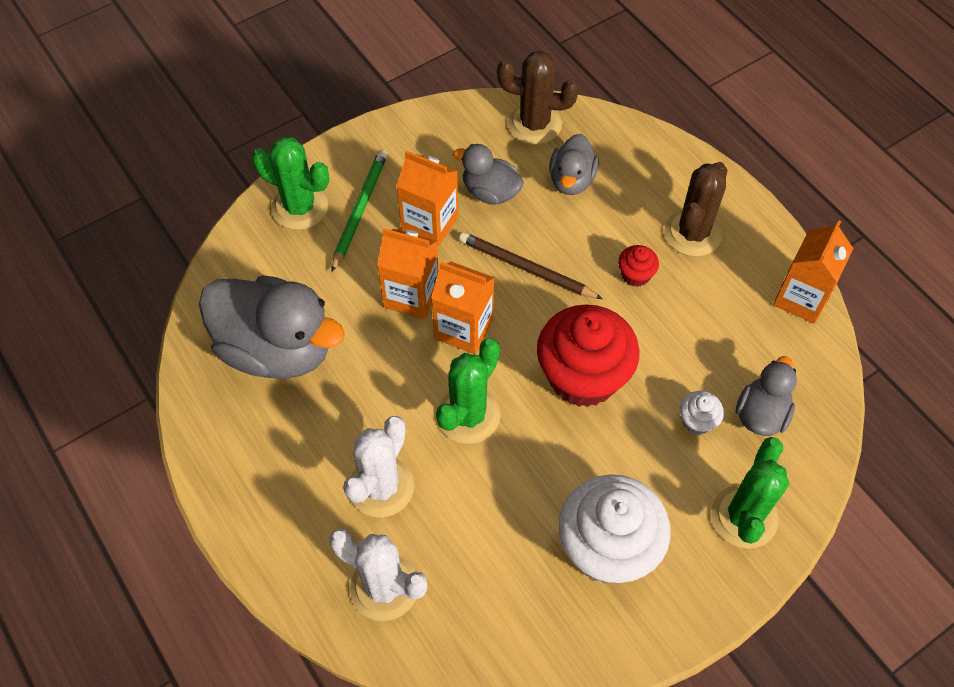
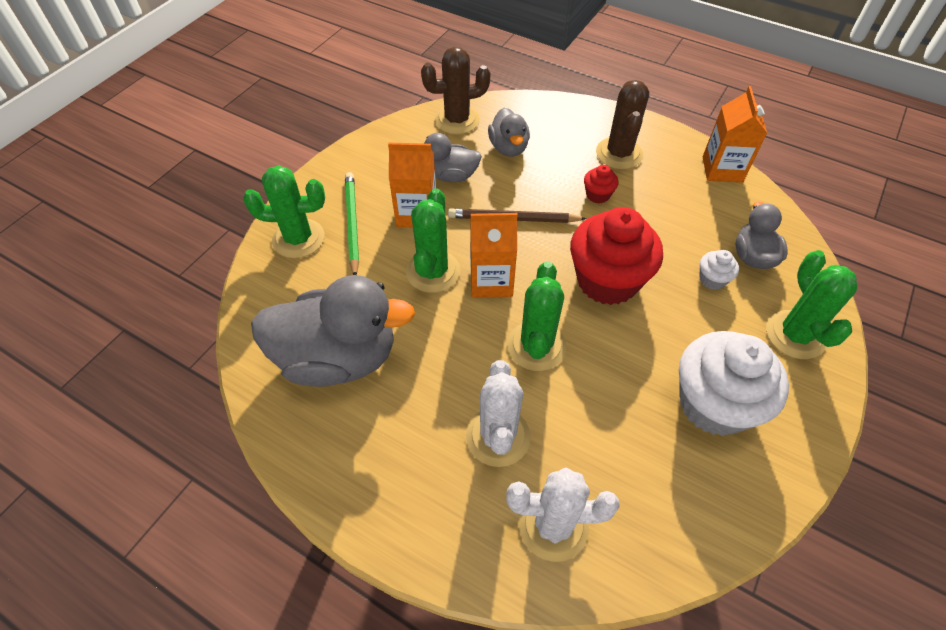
camera: 25 degrees left, 5 degrees down
orange carton [377,228,439,319] -> green cactus [406,188,460,293]

